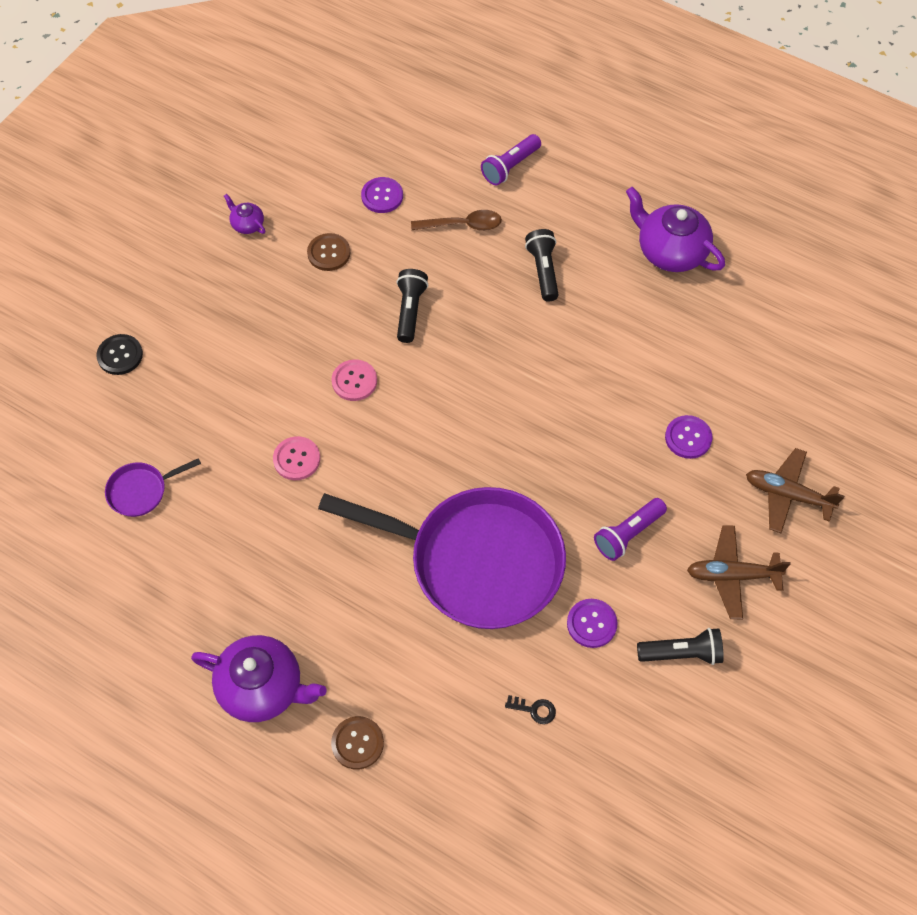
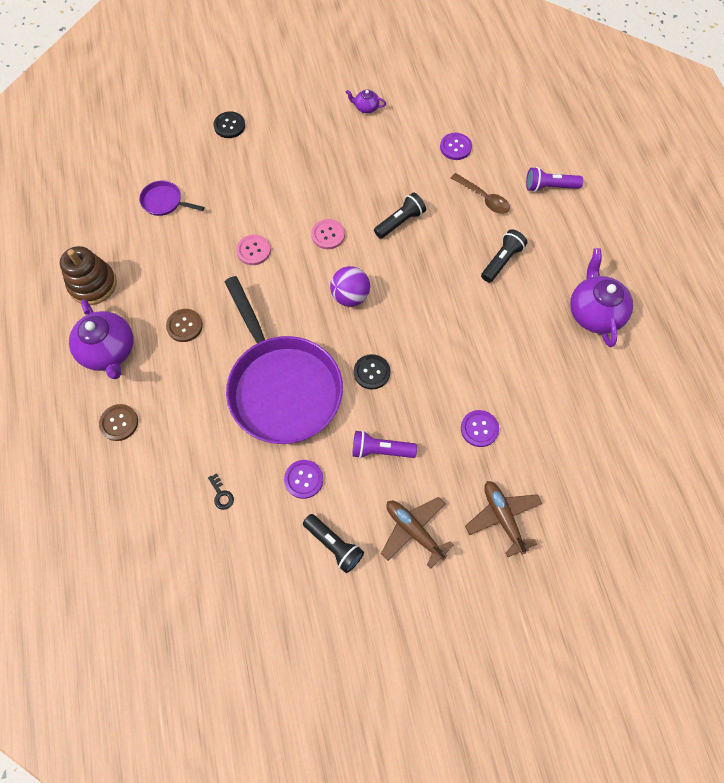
camera: 45 degrees right, 5 degrees up
purple teapot [224,194,265,234] -> purple teapot turned 75 degrees counterclockwise [346,90,386,113]
brown button [307,233,350,271] -> brown button moved to [166,309,203,342]
none -> brown stacking toy [60,246,117,305]
none -> purple ball [330,266,370,307]
none -> black button [354,354,390,389]

